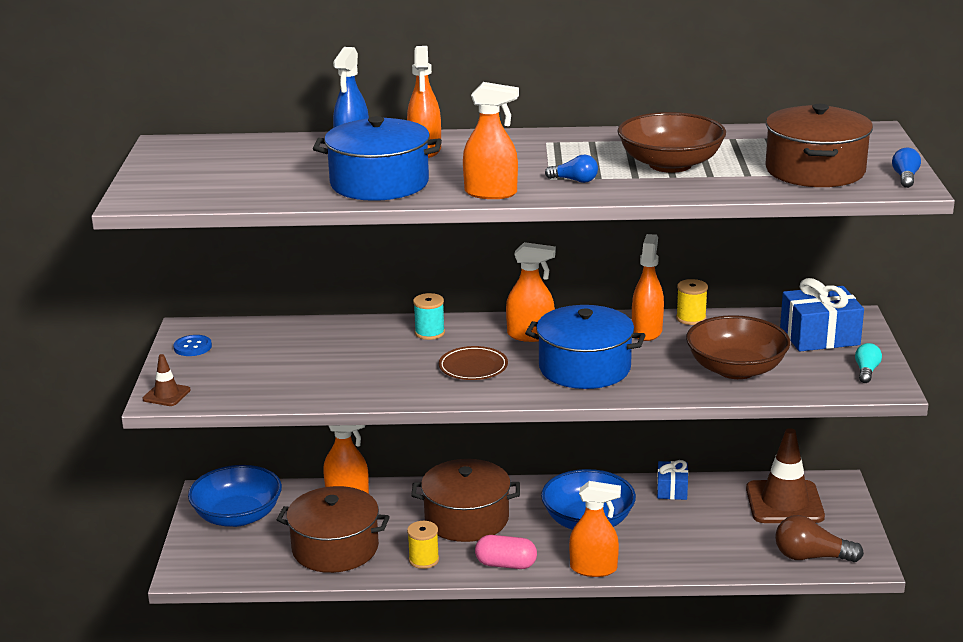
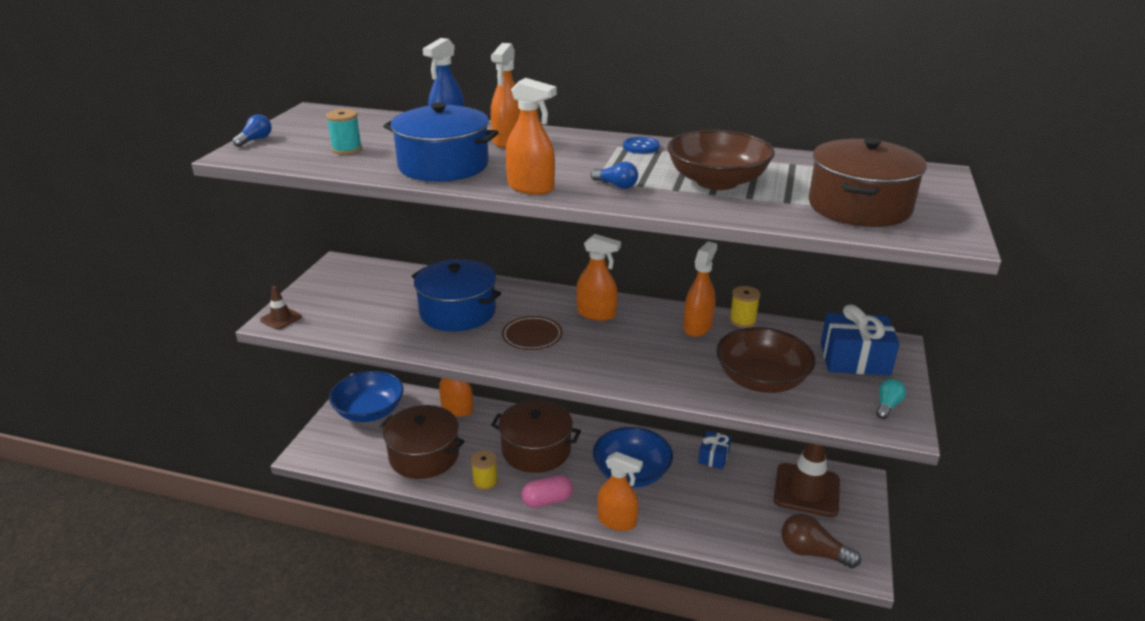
camera: 15 degrees right, 5 degrees up
blue button [173,335,212,356] -> blue button moved to [623,137,659,154]
turquoise spool [413,293,445,340] -> turquoise spool moved to [326,109,362,154]
pink capsule [475,535,537,569] -> pink capsule turned 45 degrees counterclockwise [521,475,573,508]
blue pot [525,305,645,389] -> blue pot moved to [412,259,501,332]
blue light bulb [892,148,921,188] -> blue light bulb moved to [232,114,272,147]

